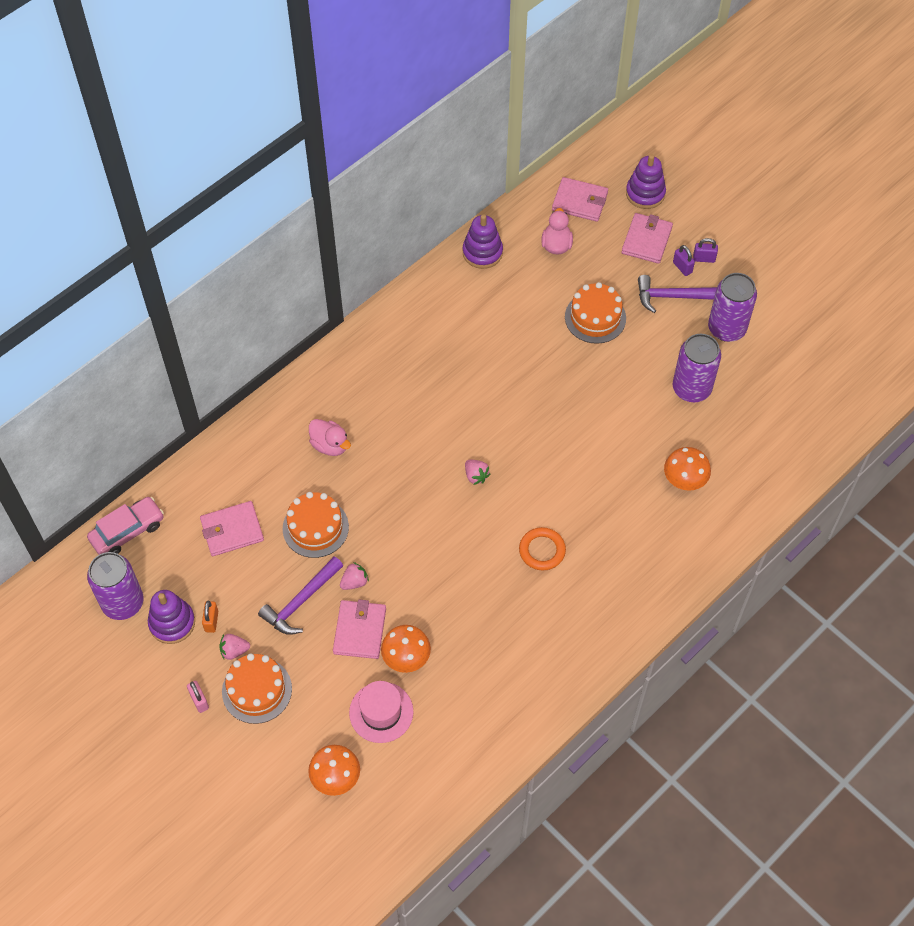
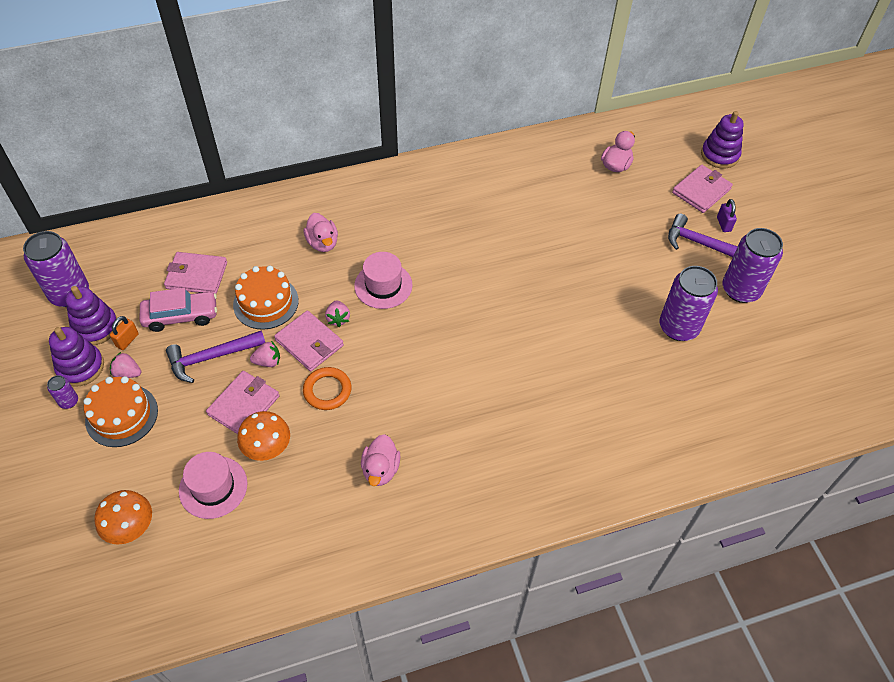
camera: 25 degrees right, 5 degrees down
pink car [87,497,164,555] -> pink car moved to [140,288,217,332]
pink padlock [187,681,209,713] -> purple can [47,375,78,409]
purple stacking toy [463,214,503,269] -> purple stacking toy moved to [49,327,104,387]
pink strawberry [465,460,490,485] -> pink strawberry moved to [325,300,350,327]
orange ring [519,527,566,571] -> orange ring moved to [303,367,352,410]
pink wallet [552,177,608,222] -> pink wallet moved to [274,310,344,371]
orange cake [565,282,626,344] -> none
orange mushroom [664,447,711,491] -> none
purple padlock [693,238,718,263] -> none
none -> pink hat [354,252,413,309]
none -> pink duck [361,434,400,486]

